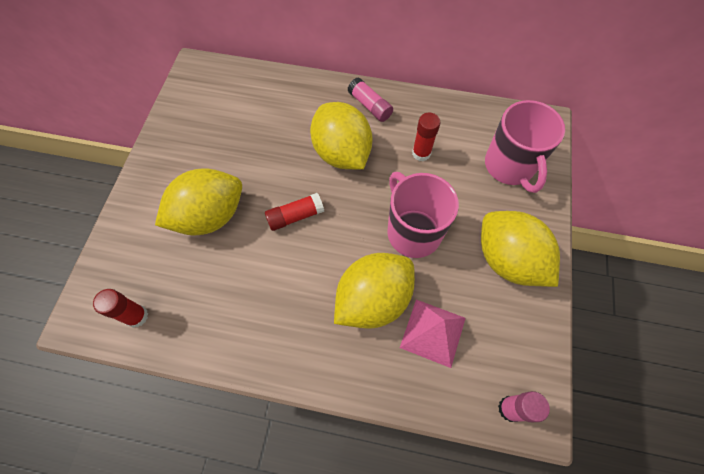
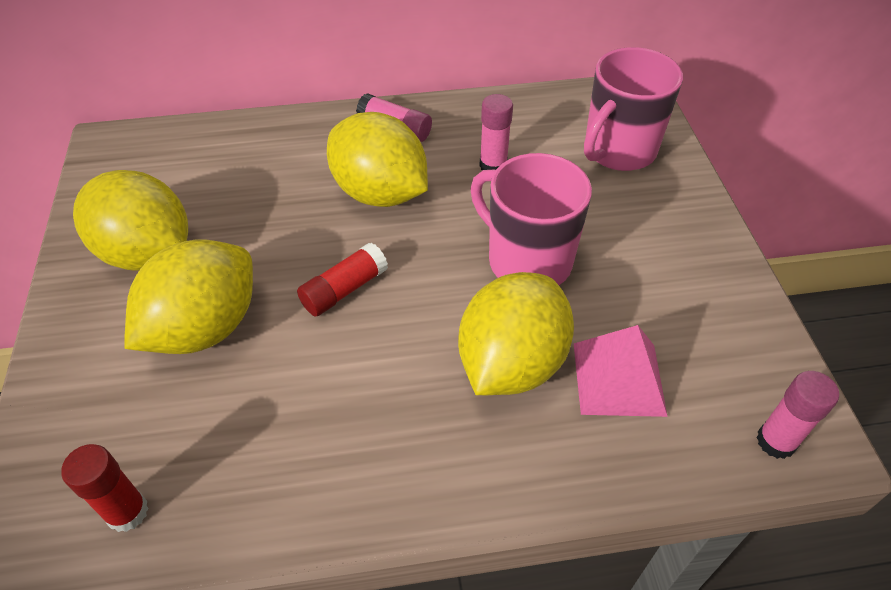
camera: 20 degrees left, 15 degrees down
red glue stick [412,112,440,161] -> pink glue stick [479,94,513,170]
yellow lemon [481,211,560,287] -> yellow lemon moved to [73,170,188,271]
pink mug [485,100,565,193] -> pink mug turned 75 degrees clockwise [584,47,683,171]

